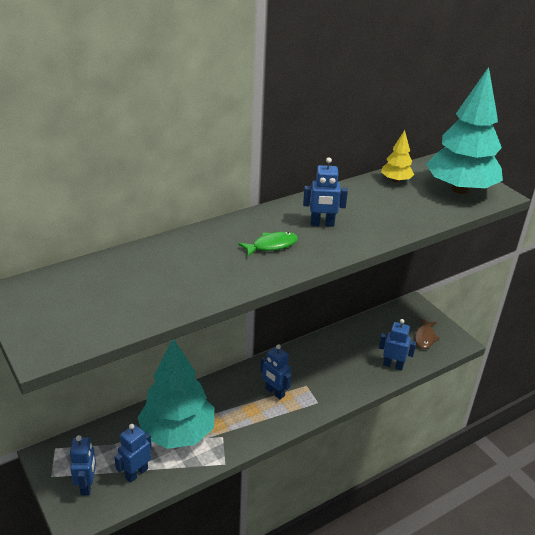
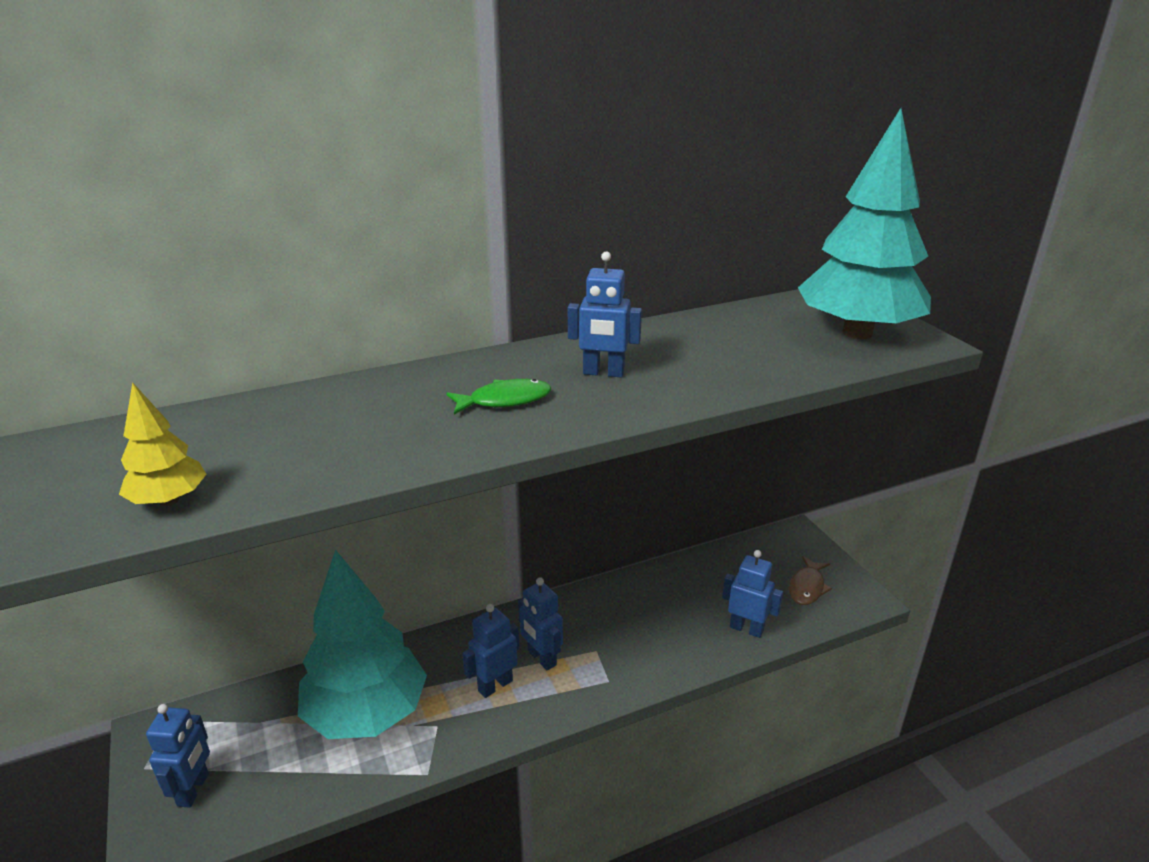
camera: 10 degrees right, 5 degrees down
blue robot [114,424,152,483] -> blue robot moved to [462,604,519,698]
yellow tree [381,130,414,183] -> yellow tree moved to [119,382,206,506]

